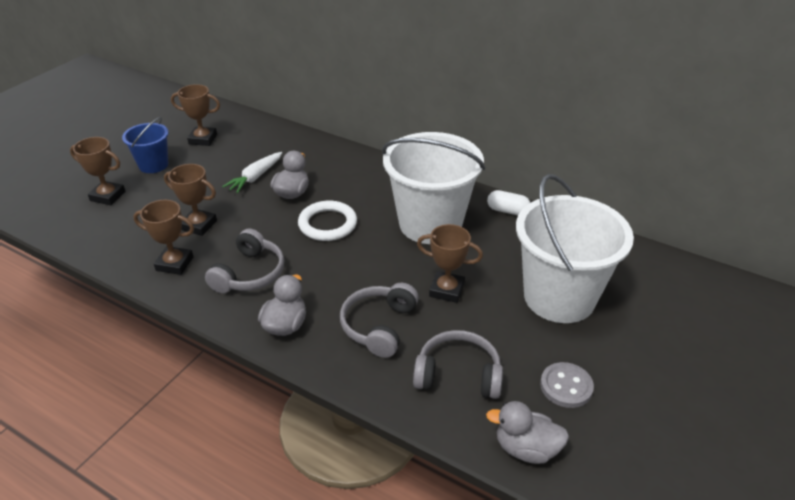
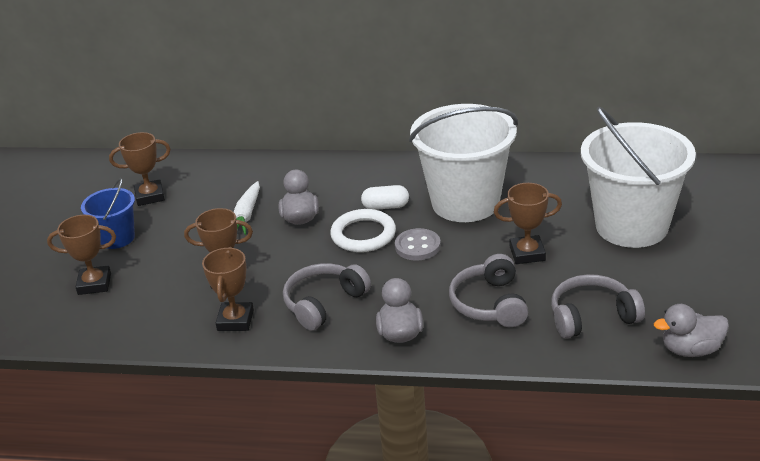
camera: 20 degrees left, 5 degrees down
brown trophy [133,200,194,275] -> brown trophy turned 75 degrees counterclockwise [202,247,254,331]
grey headphones [205,229,284,293] -> grey headphones turned 135 degrees counterclockwise [283,263,371,331]
white capsule [487,190,530,215] -> white capsule moved to [361,185,409,210]
grey button [540,362,594,408] -> grey button moved to [395,228,441,260]

